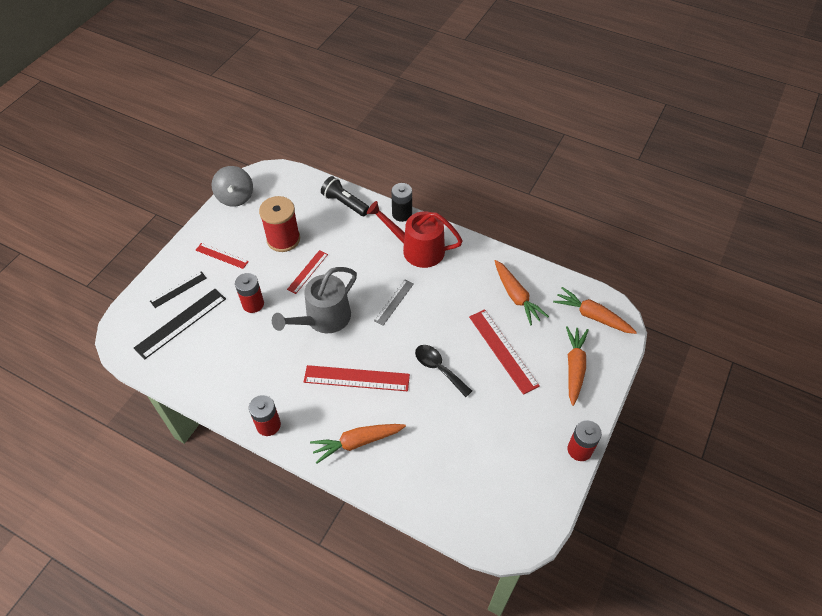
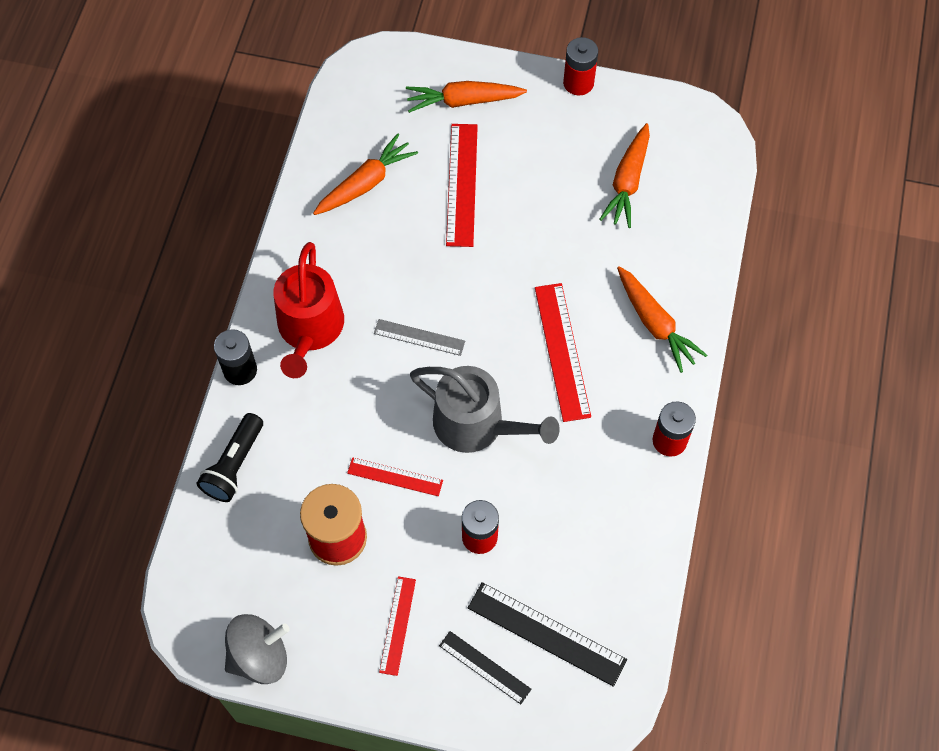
camera: 105 degrees left, 10 degrees up
black spoon [415,345,472,397] -> none
red ruler [469,309,540,395] -> red ruler turned 45 degrees counterclockwise [446,124,478,247]
orange carrot [553,287,637,334] -> orange carrot moved to [599,123,650,228]

